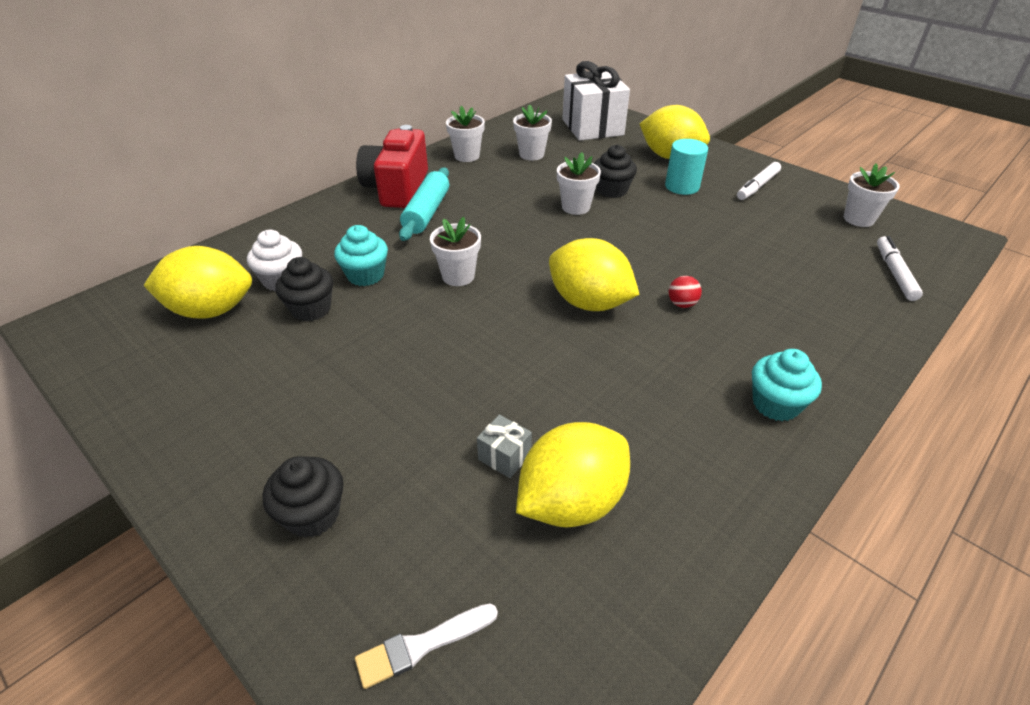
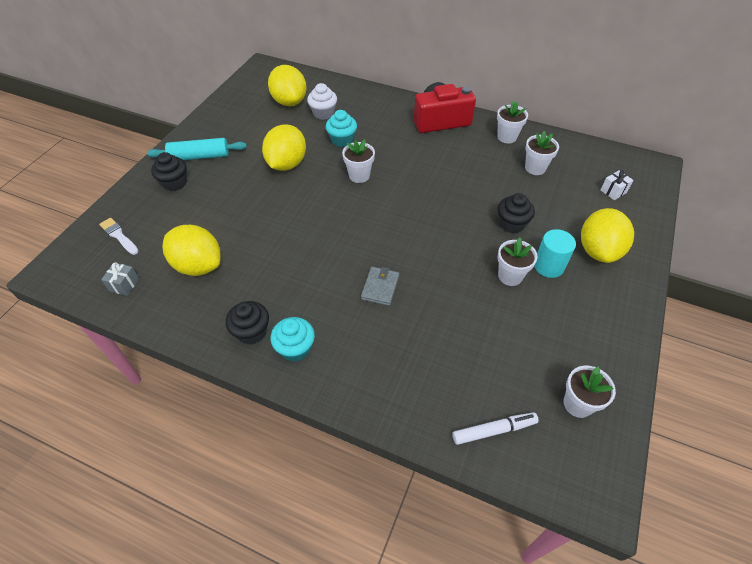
camera: 70 degrees right, 10 degrees up
black cupcake [275,257,333,321] -> black cupcake moved to [226,301,269,345]
turquoise rolling pin [399,167,449,241] -> turquoise rolling pin moved to [147,138,247,160]
grey gift [477,415,532,478] -> grey gift moved to [101,262,139,296]
yellow lemon [549,238,640,311] -> yellow lemon moved to [262,124,306,171]
white flower pot [557,152,601,215] -> white flower pot moved to [498,238,537,286]
white gift [562,61,630,141] -> white gift [601,170,633,200], size x0.41
red ball [668,276,702,308] -> grey wallet [361,267,399,306]
white marker [737,162,781,200] -> none

